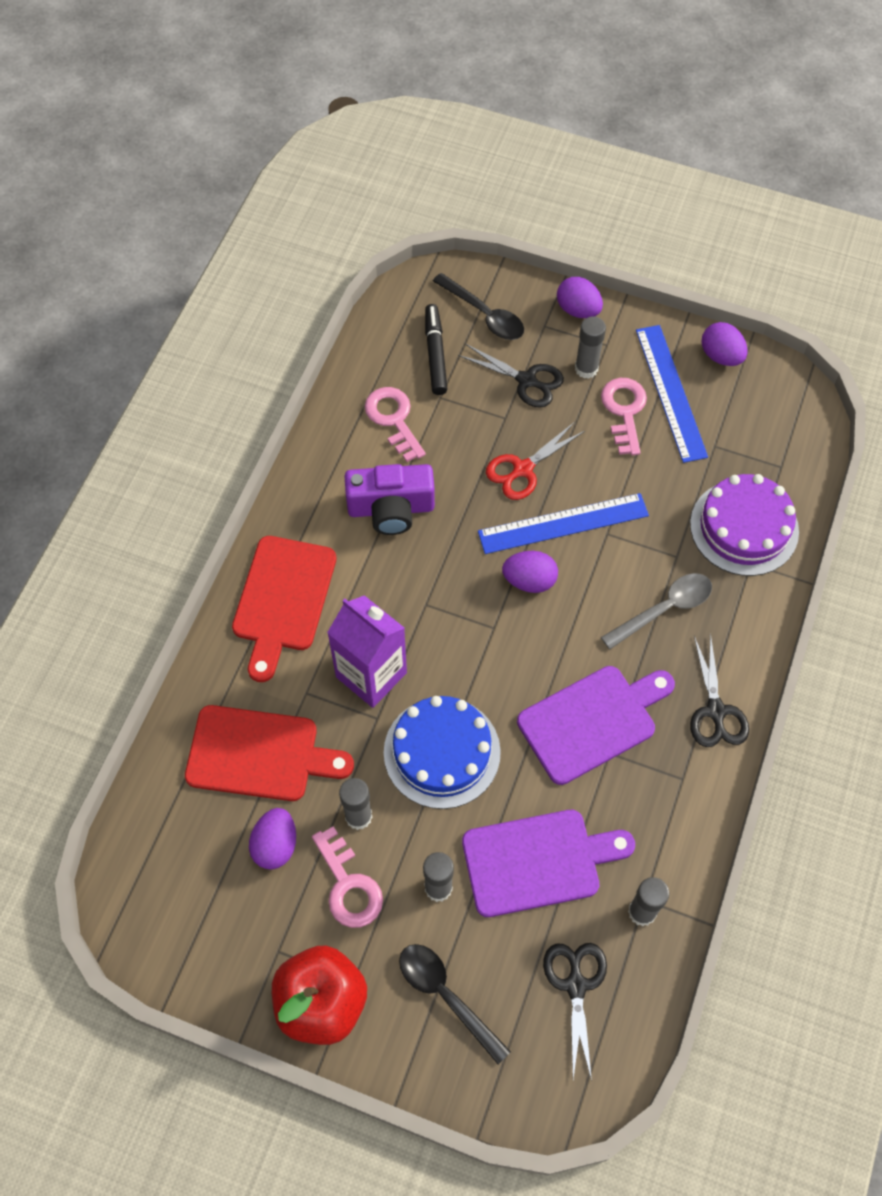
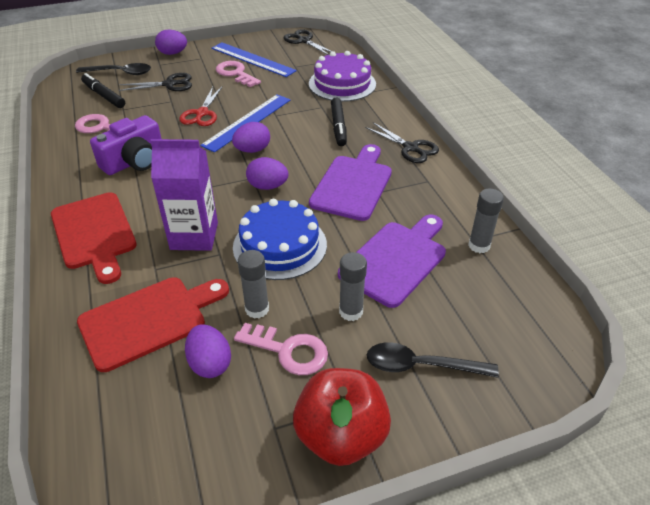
camera: 40 degrees left, 20 degrees down
black scissors [543,943,607,1081] -> black scissors moved to [284,29,332,55]
grey glue stick [575,316,606,379] -> none
grey spoon [601,573,712,649] -> black marker [331,98,347,146]
purple egg [702,322,747,366] -> purple egg moved to [246,157,289,190]

